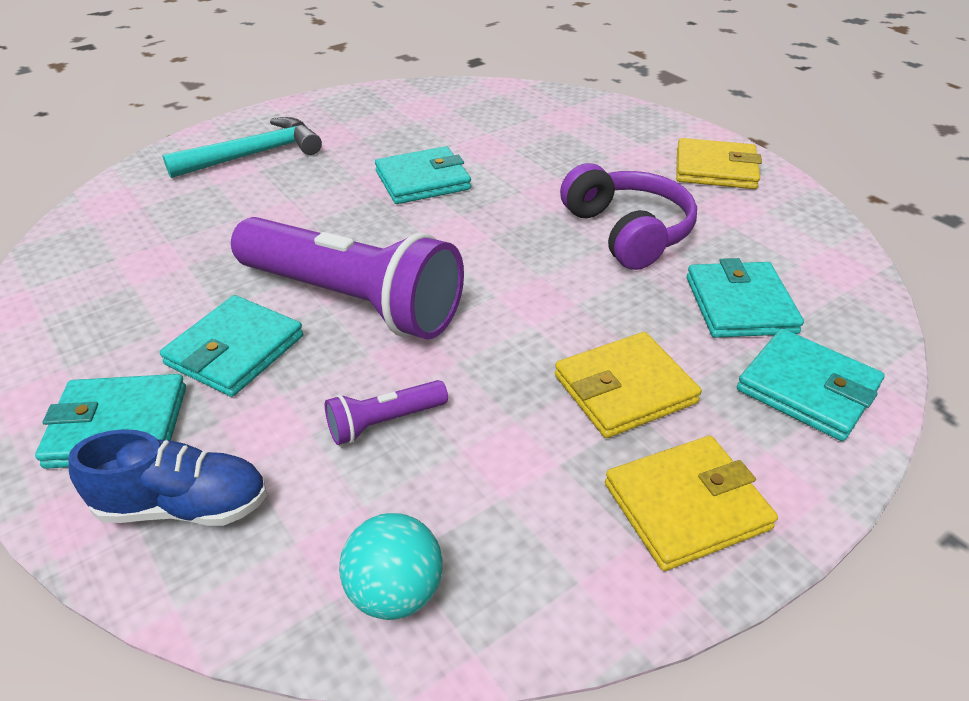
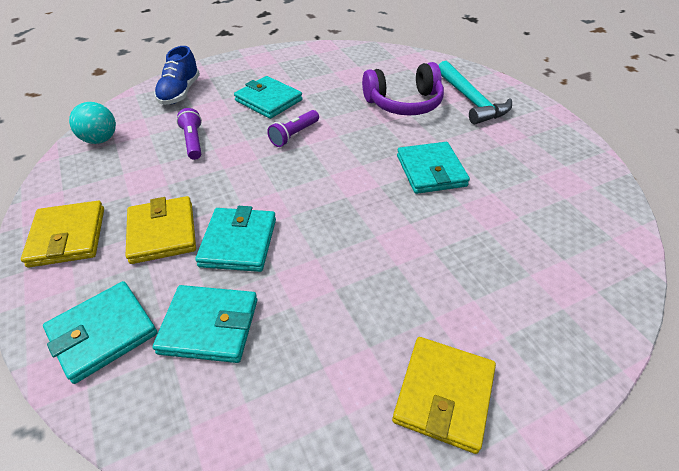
camera: 100 degrees right, 5 degrees up
turquoise wallet [35,374,186,469] -> turquoise wallet moved to [195,206,276,272]
purple flashlight [231,217,464,339] -> purple flashlight [267,110,319,147], size x0.42
purple headphones [560,163,697,270] -> purple headphones moved to [362,62,444,116]

